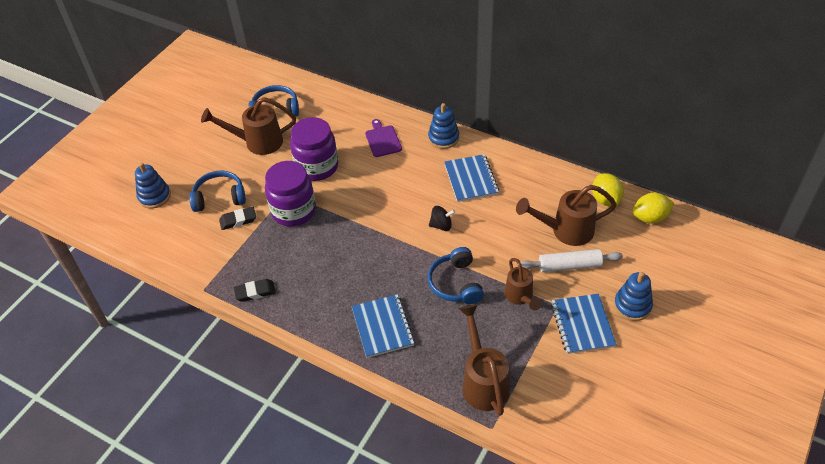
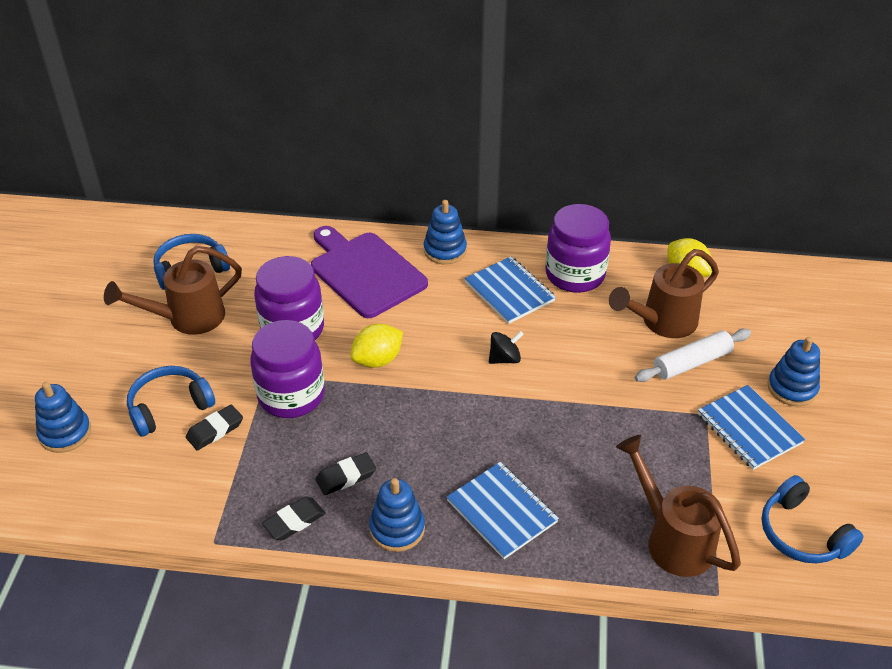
camera: 25 degrees left, 5 degrees down
purple cutting board [365,119,402,157] -> purple cutting board [311,226,428,318], size x1.91
blue headphones [428,247,484,304] -> blue headphones moved to [761,475,864,563]
brown watering can [505,258,541,311] -> none
yellow lemon [633,193,674,224] -> yellow lemon moved to [350,324,403,368]
none -> black eraser [315,452,376,495]
none -> blue stacking toy [369,478,425,552]
none -> purple jar [546,204,611,293]

